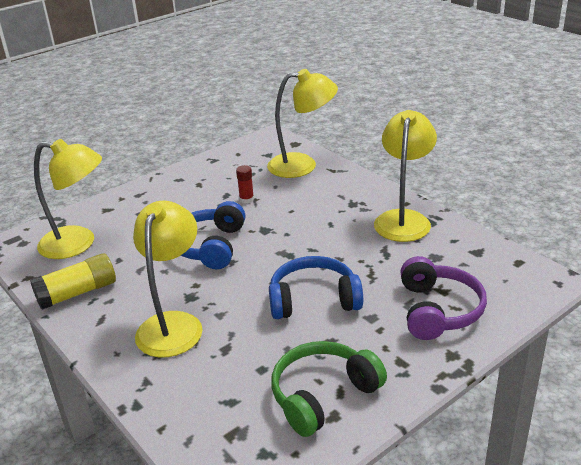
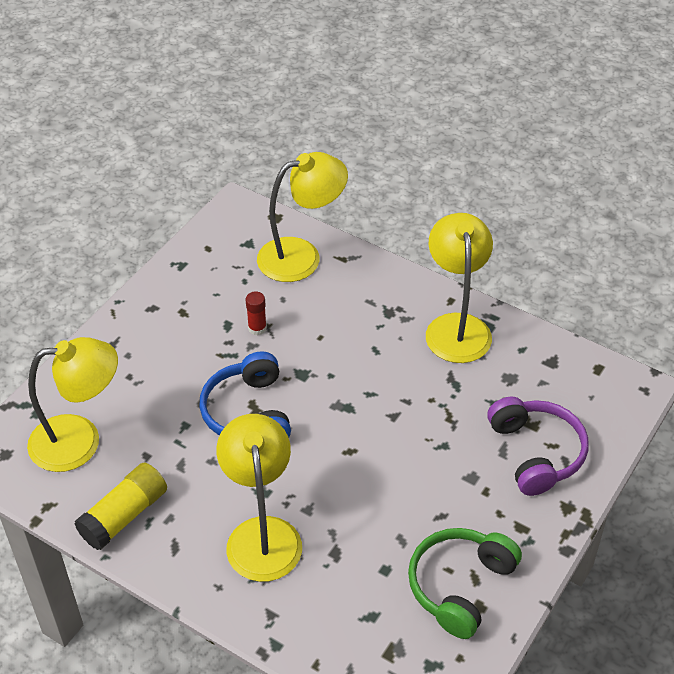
camera: 20 degrees left, 15 degrees up
blue headphones [269,256,363,319] -> none

